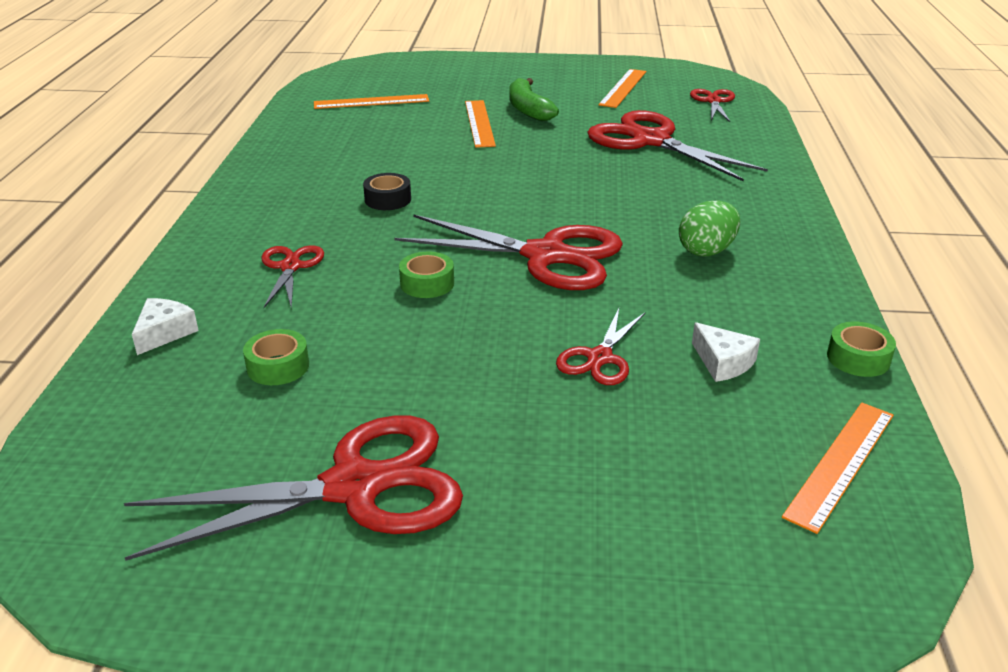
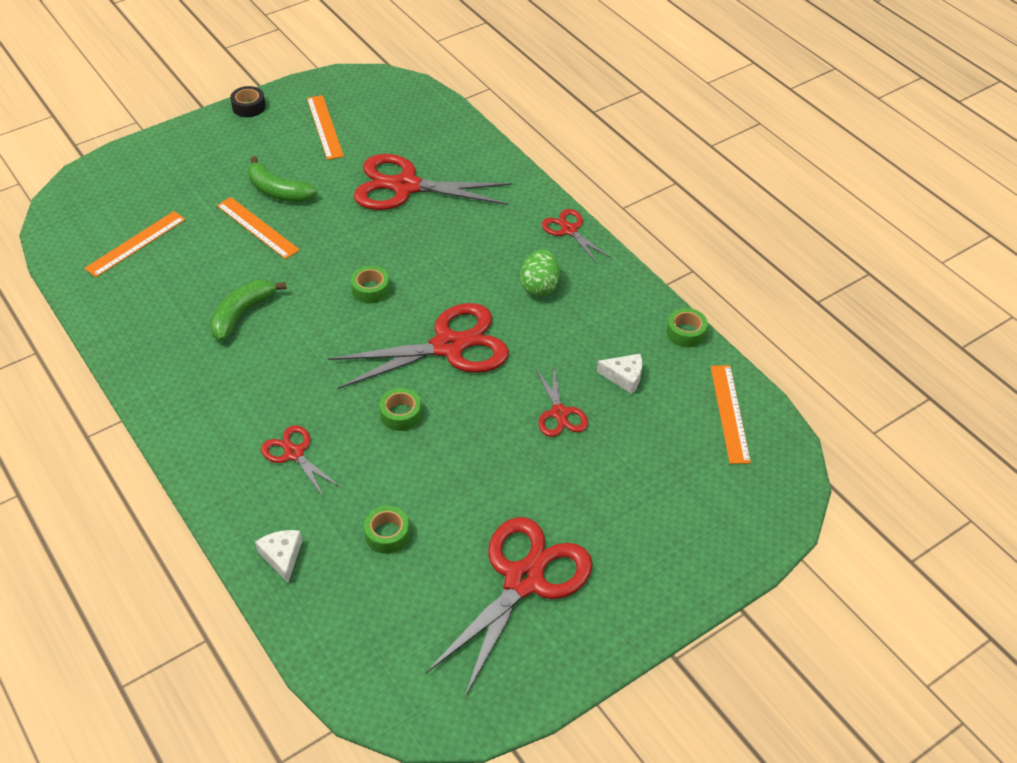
camera: 40 degrees left, 15 degrees up
black tape [363,173,411,210] -> black tape moved to [230,86,266,117]
red scissors [690,89,735,122] -> red scissors moved to [542,209,611,264]
none -> green banana [210,280,287,341]
none -> green tape [351,266,390,304]

